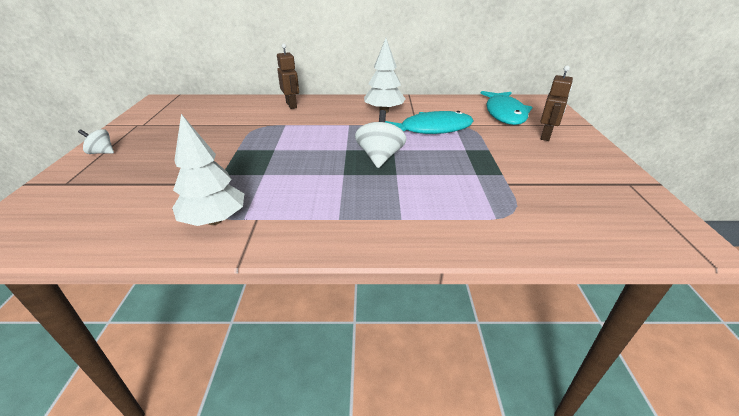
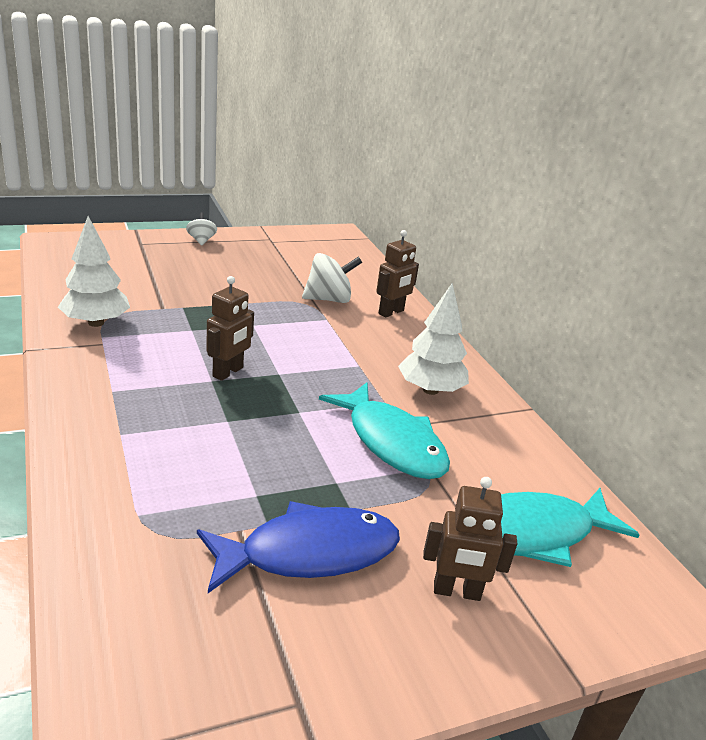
camera: 65 degrees right, 5 degrees down
white spinning top [355,110,406,168] -> white spinning top moved to [302,253,363,303]
none -> blue fish [197,501,400,593]
none -> brown robot [206,276,254,381]

